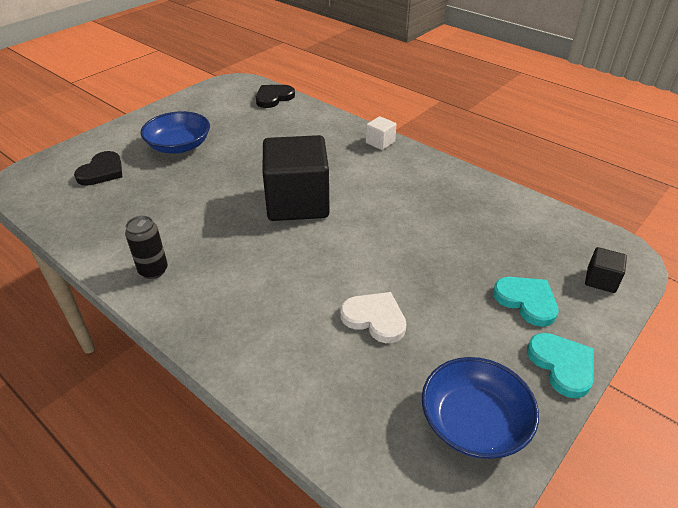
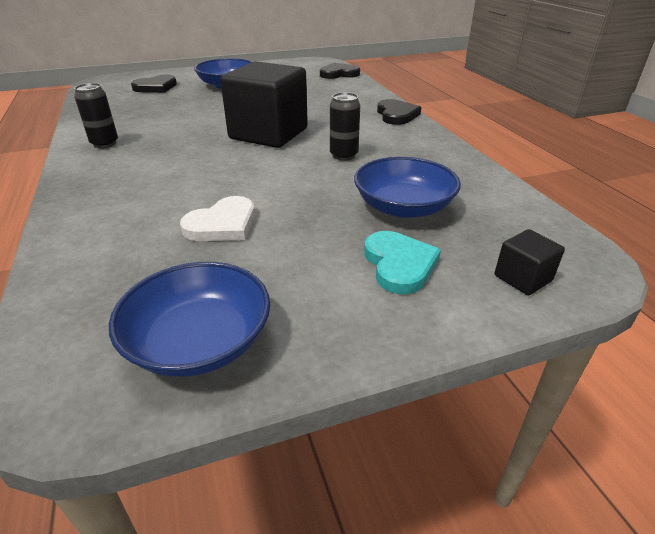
camera: 30 degrees right, 5 degrees down
white heart [340,292,407,343] -> white heart turned 75 degrees clockwise [180,196,255,241]
white cube [366,116,396,150] -> black heart [377,99,421,125]
turquoise heart [527,333,594,398] -> none
none -> black can [330,92,360,160]
none -> blue bowl [354,157,461,218]

